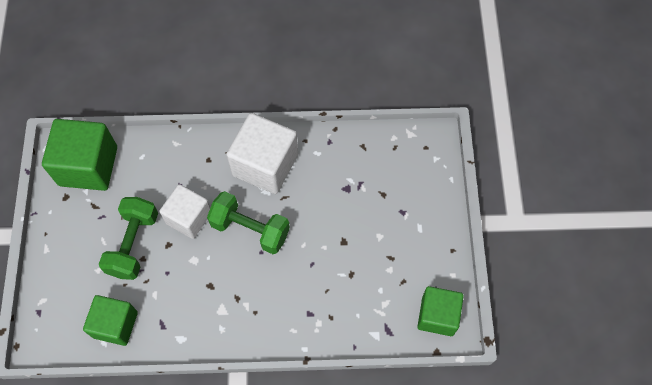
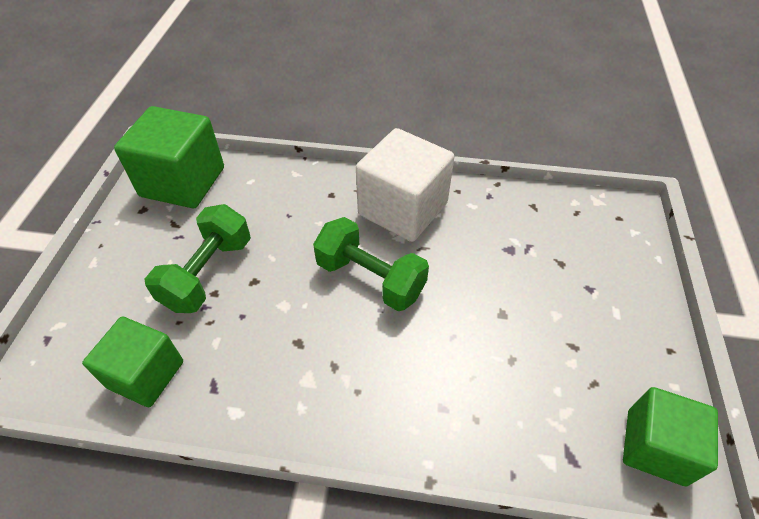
camera: 10 degrees right, 15 degrees down
white cube [159,184,210,239] -> none

